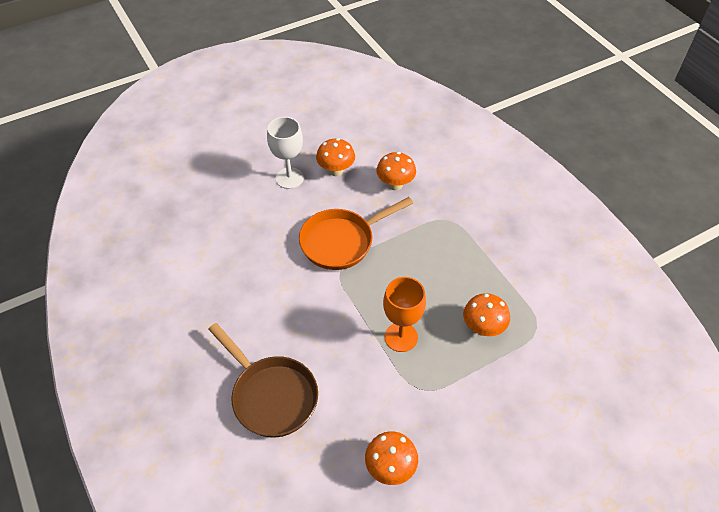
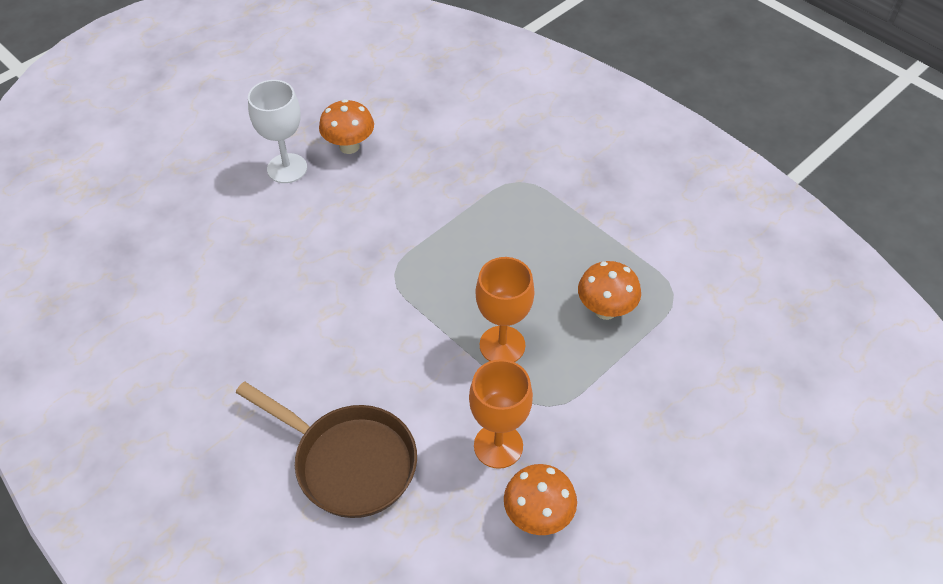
camera: 15 degrees left, 0 degrees up
orange pan [299,197,413,270] -> none
orange mushroom [376,152,416,191] -> none
none -> orange goblet [469,359,533,469]

